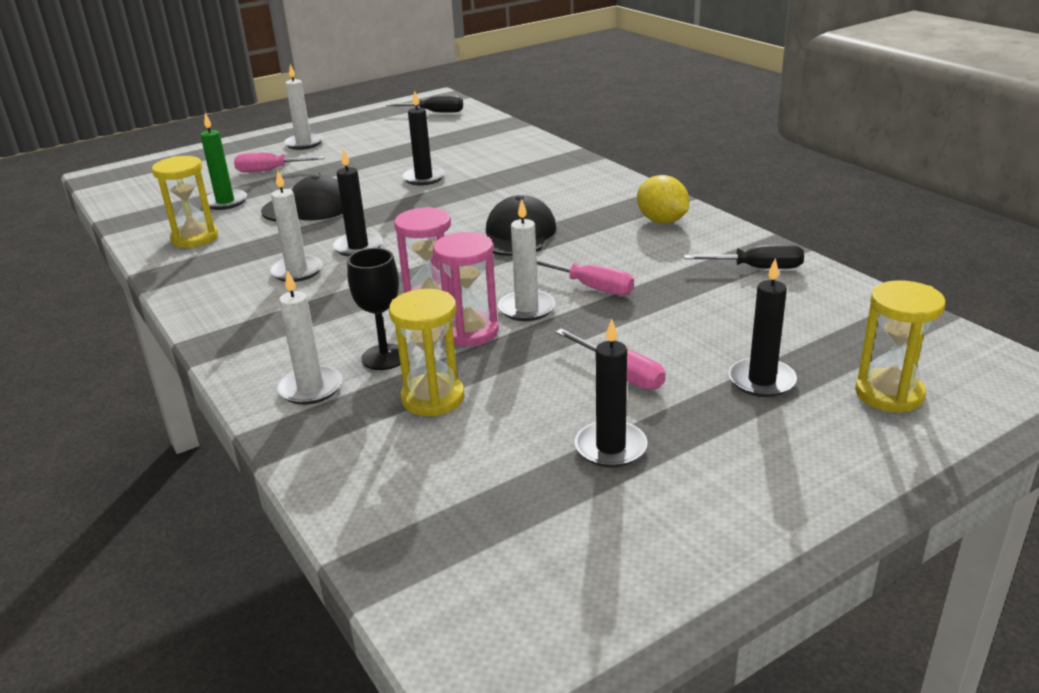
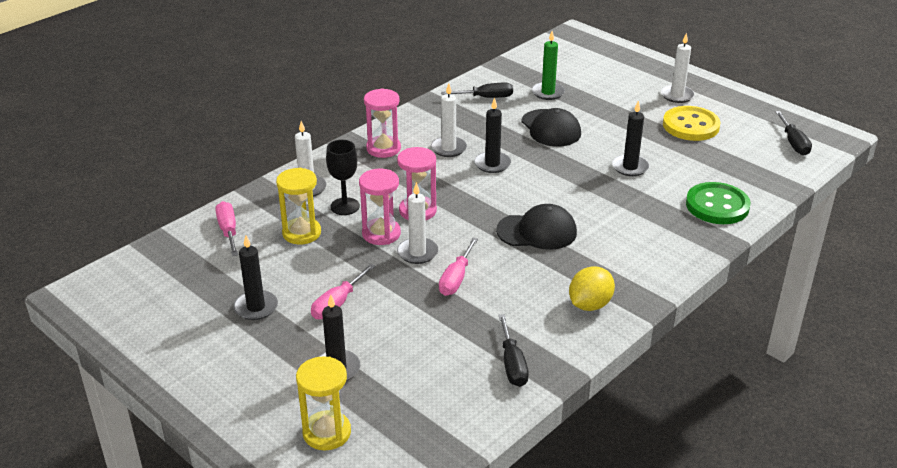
camera: 75 degrees right, 5 degrees up
yellow hourglass [152,156,218,248] -> black screwdriver [441,83,513,98]
pink screwdriver [234,153,324,172] -> pink screwdriver moved to [215,201,238,256]
none -> pink hourglass [364,88,401,158]
none -> yellow button [663,106,720,141]
none -> green button [686,182,751,224]

